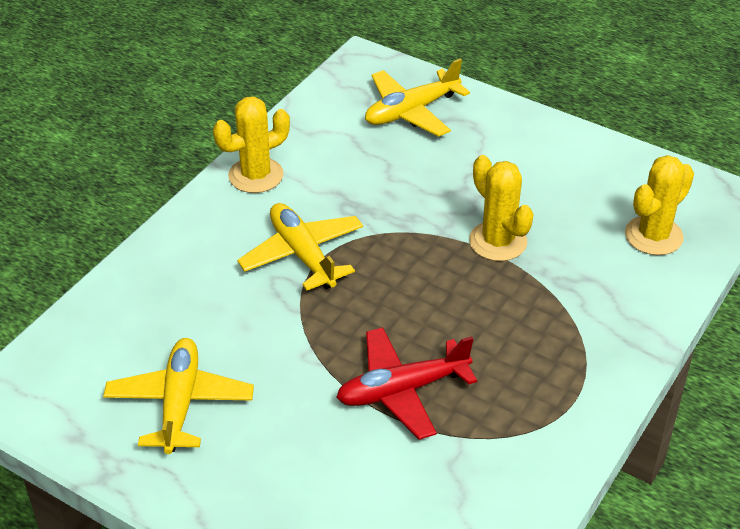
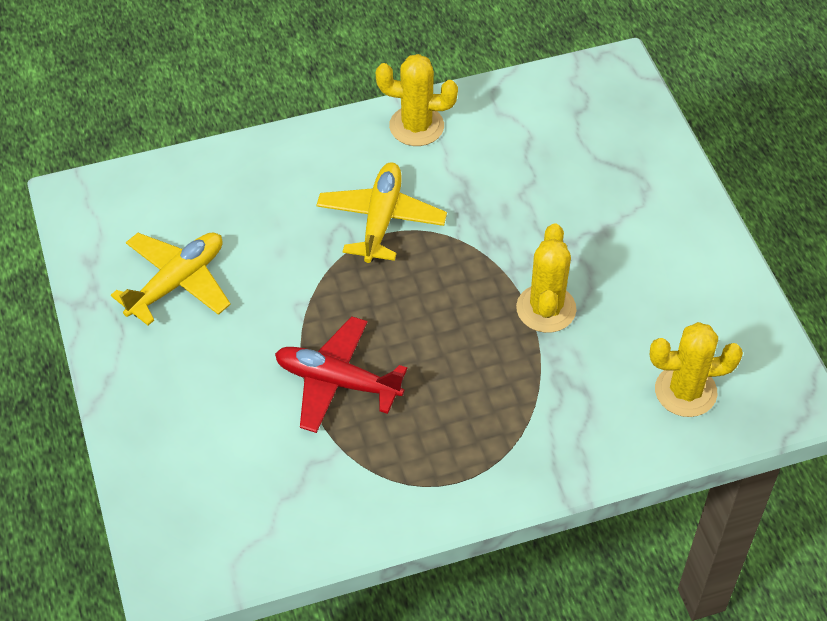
camera: 40 degrees right, 10 degrees up
yellow plane [365,58,470,137] -> none

